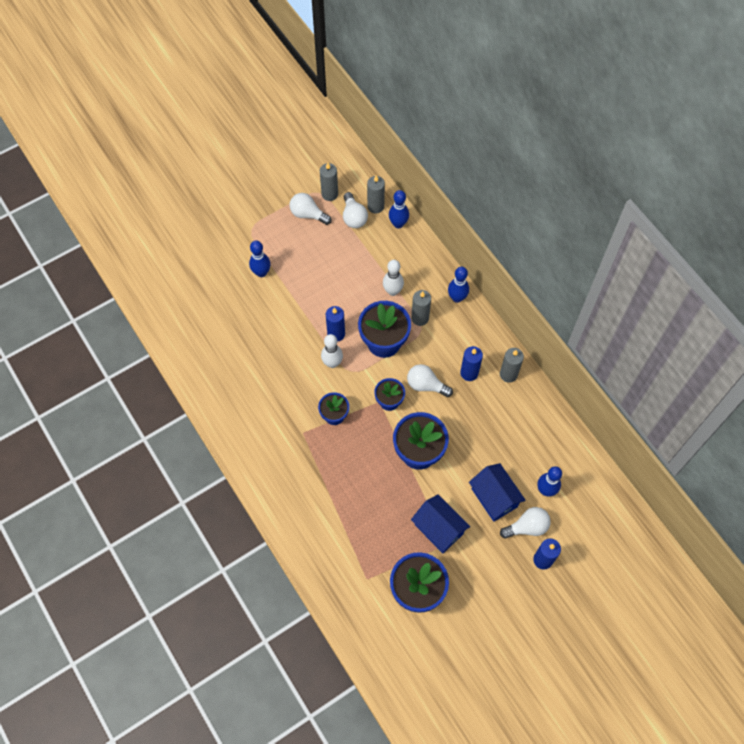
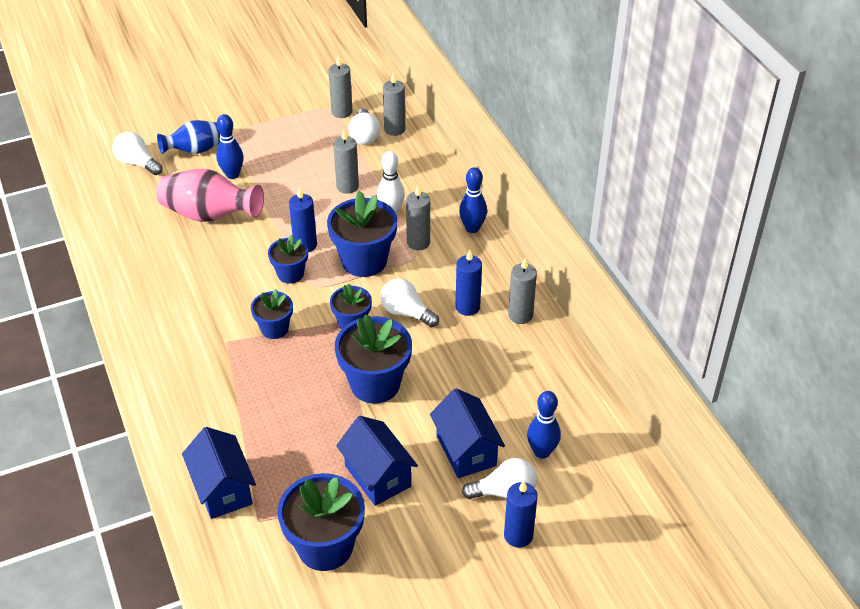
camera: 10 degrees right, 20 degrees down
white light bulb [289,193,332,225] -> white light bulb moved to [112,132,163,175]
white bowling pin [321,334,343,368] -> blue flower pot [268,235,308,284]
blue bowling pin [389,190,409,228] -> none
none -> pink vase [156,169,264,222]
none -> blue vase [157,120,220,154]
none -> blue house [182,427,256,519]
none -> grey candle [333,130,359,194]

